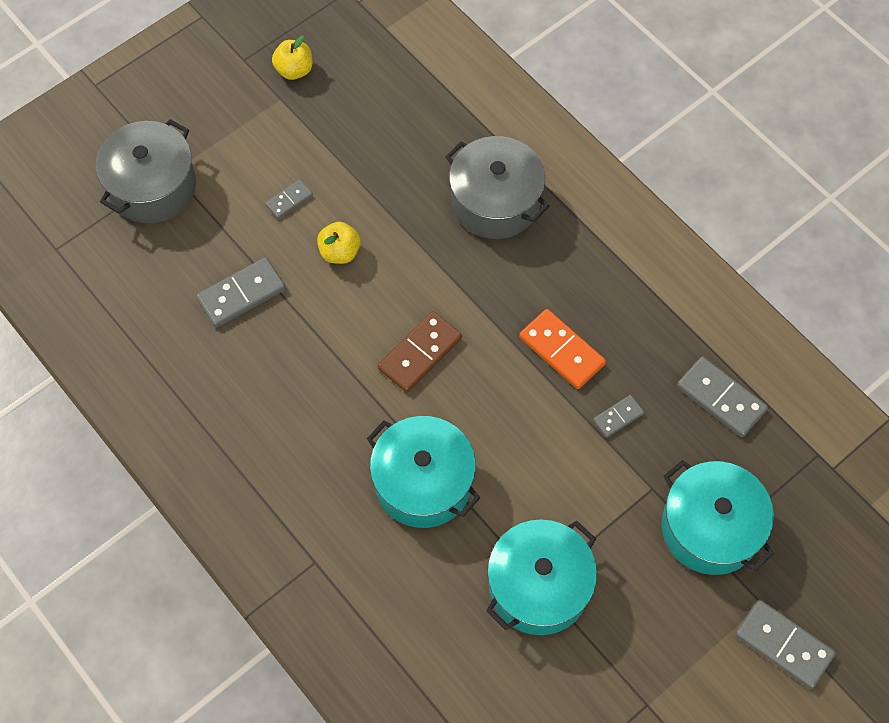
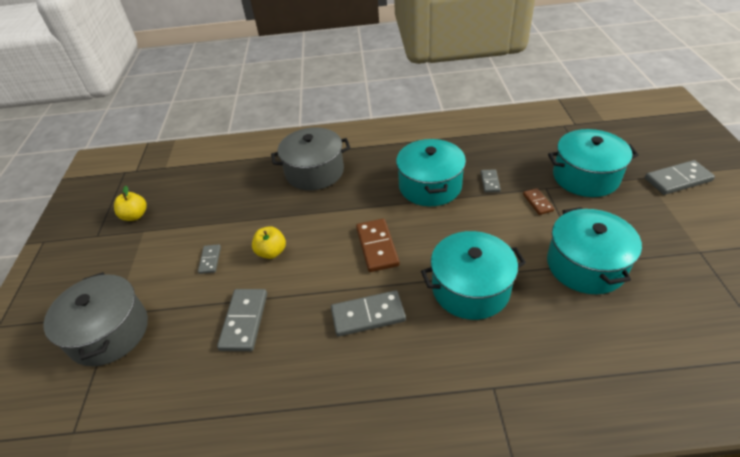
camera: 50 degrees left, 20 degrees down
orange domino [519,309,606,389] -> turquoise pot [396,139,466,206]
grey domino [677,356,768,437] -> grey domino moved to [331,290,406,336]
none -> brown domino [523,188,554,215]

